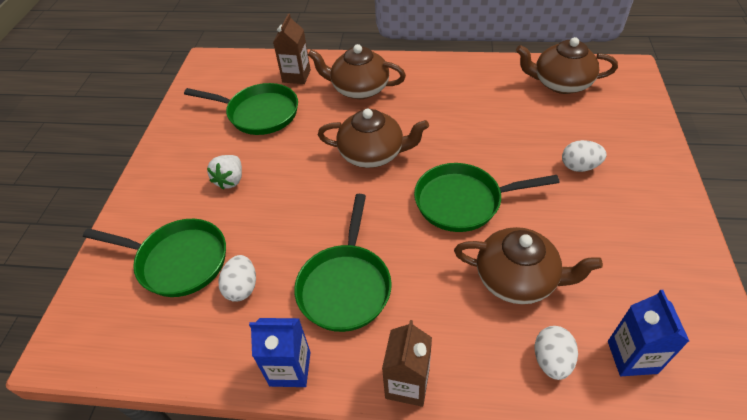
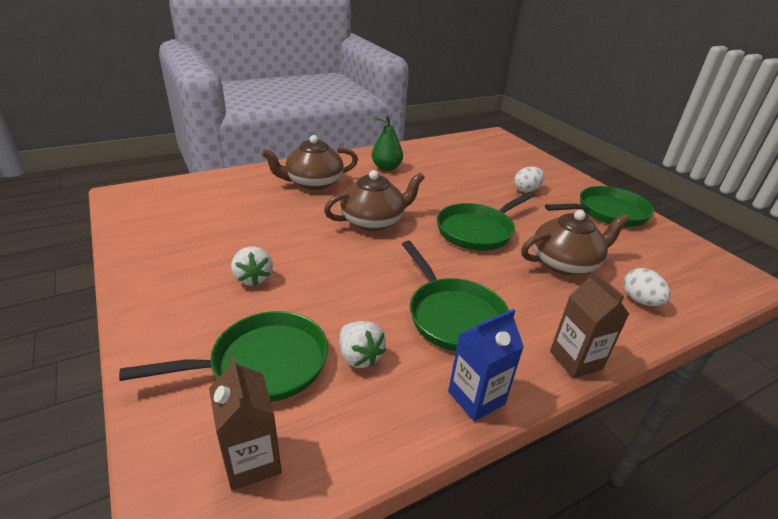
camera: 40 degrees left, 15 degrees down
green pan [184,83,298,135] -> green pan moved to [545,186,654,227]
white egg [218,255,256,302] -> white strawberry [340,321,386,368]
brown carton [273,13,311,84] -> brown carton moved to [209,356,282,491]
brown teapot [516,37,618,94] -> none
blue carton [608,290,689,376] -> none
none -> green pear [372,115,403,171]

